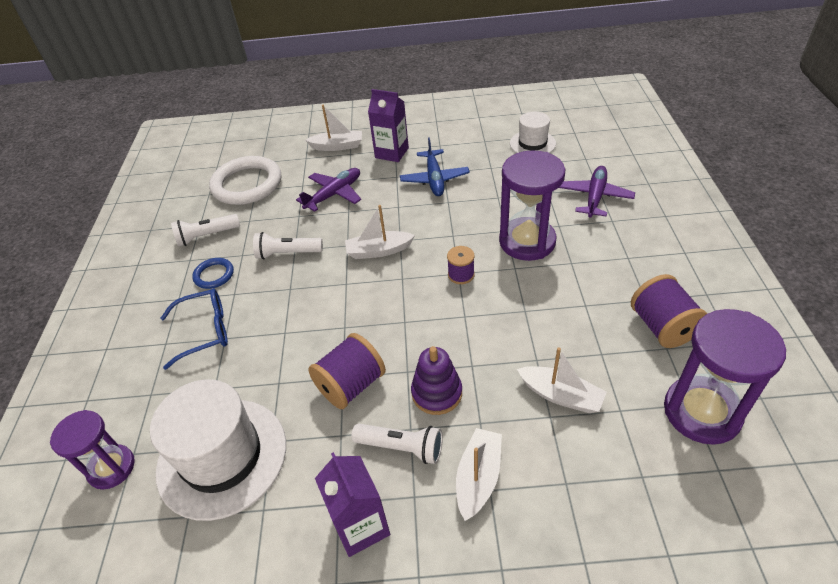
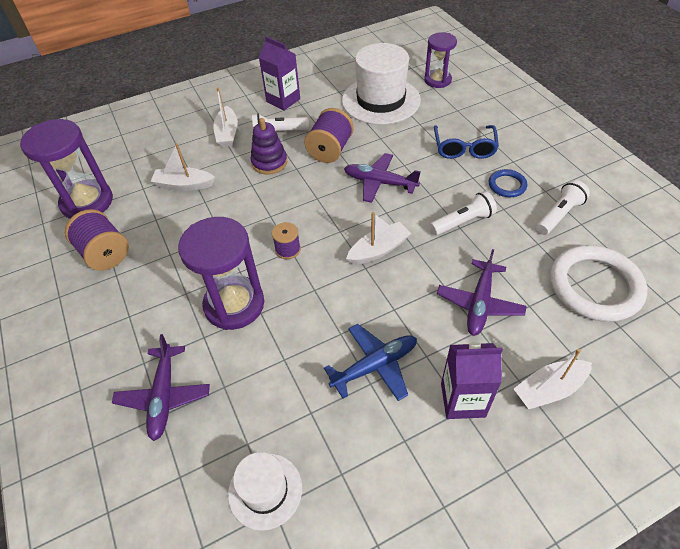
camera: 155 degrees right, 5 degrees up
blue glasses [160,289,228,370] -> blue glasses turned 45 degrees counterclockwise [434,125,499,159]
blue plane [400,137,470,196] -> blue plane turned 90 degrees clockwise [324,324,417,401]
none -> purple plane [344,153,421,203]

